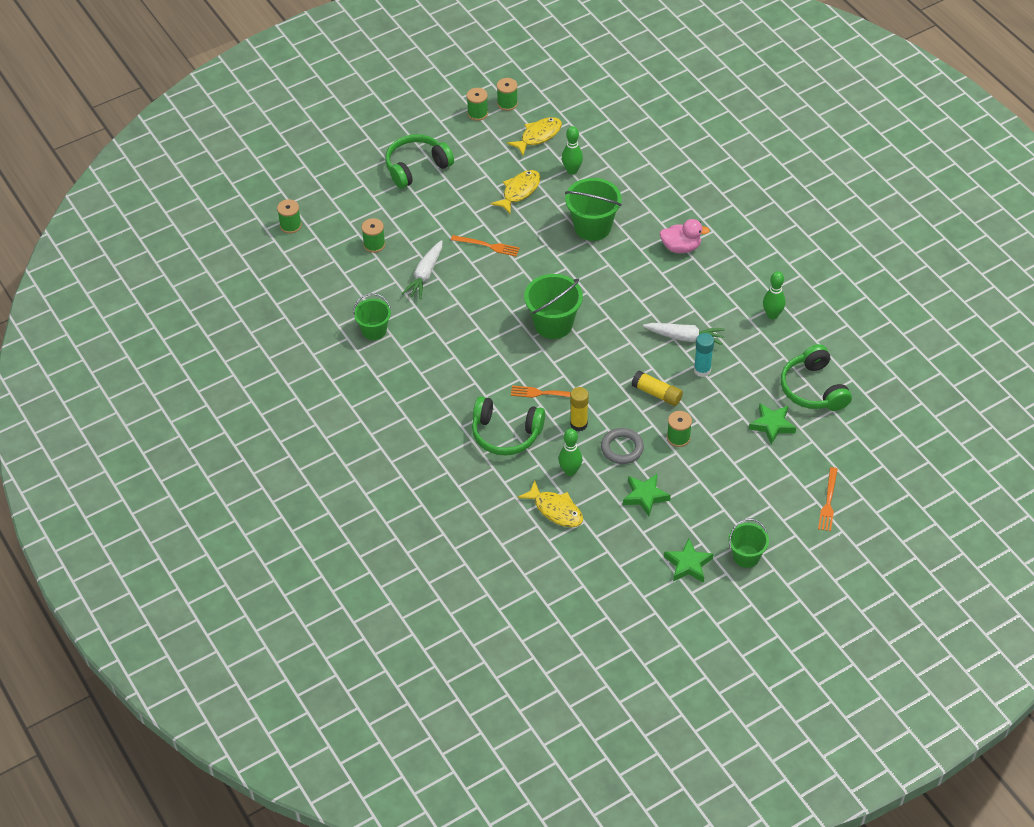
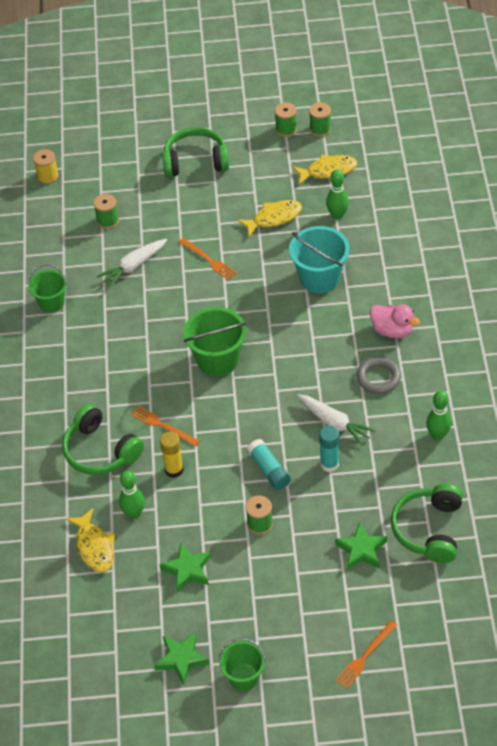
camera: 30 degrees right, 0 degrees up
green spool [277,199,302,234] -> yellow spool [33,149,59,184]
green bucket [565,178,622,241] -> turquoise bucket [289,226,350,293]
grey ring [601,428,644,464] -> grey ring moved to [356,357,401,394]
yellow glue stick [631,370,683,406] -> turquoise glue stick [247,439,291,490]

